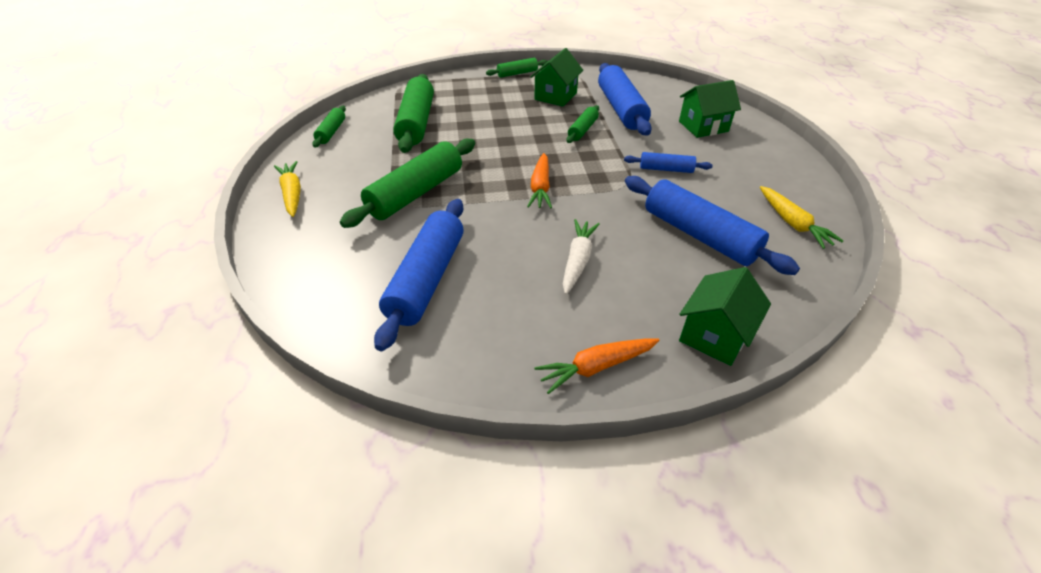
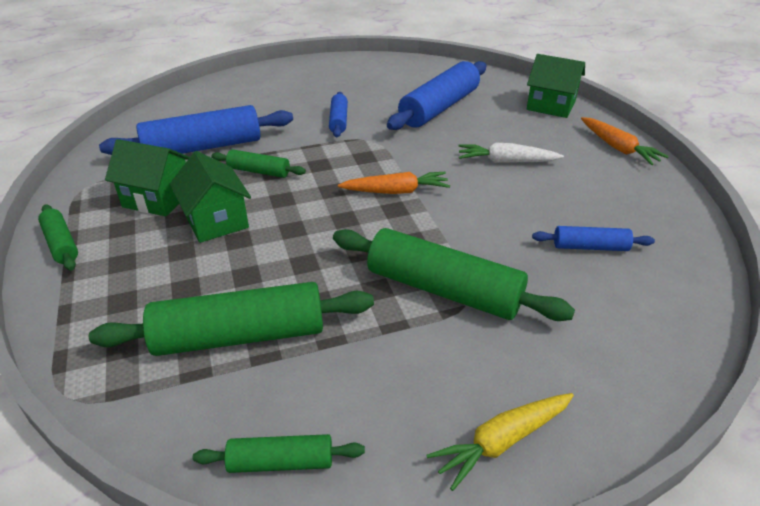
camera: 100 degrees left, 5 degrees down
blue rolling pin [374,199,464,351] -> blue rolling pin [532,226,655,251], size x0.51
green house [679,80,741,138] -> green house moved to [170,151,251,243]
yellow carrot [760,186,843,249] -> none

